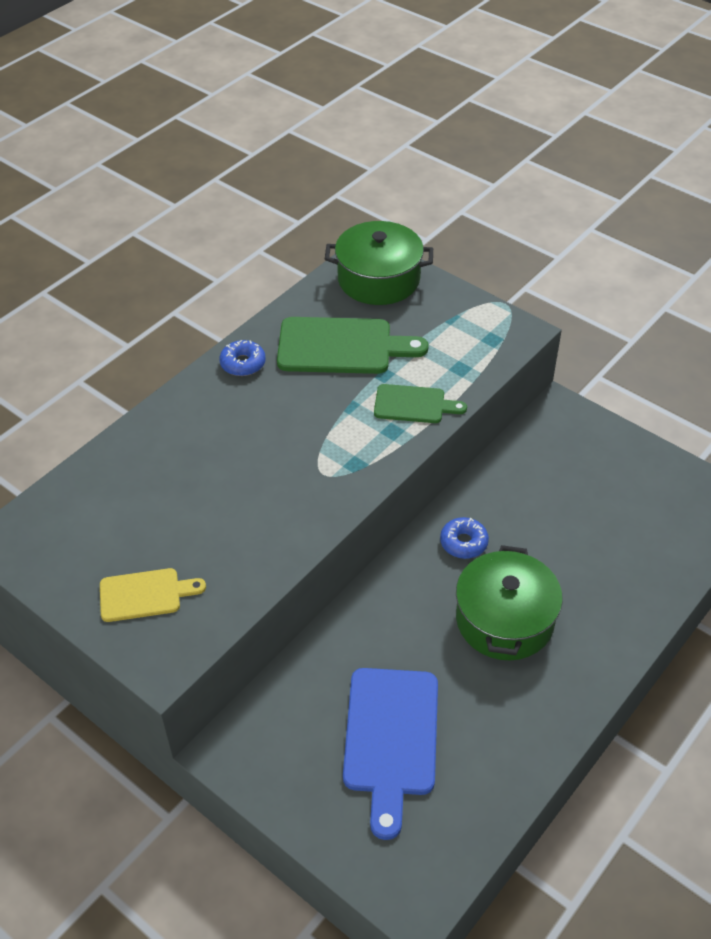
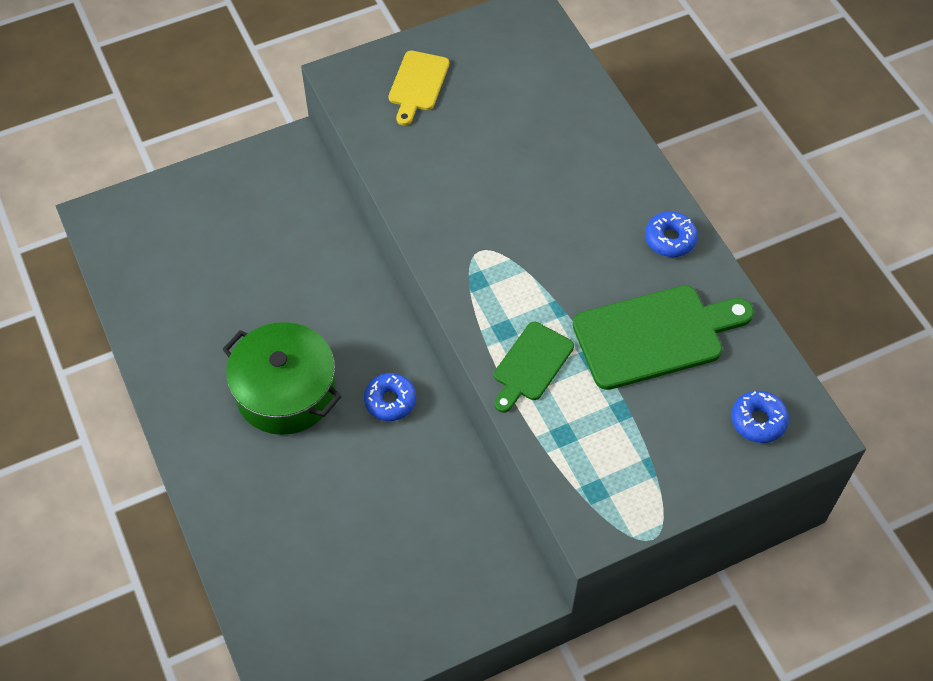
camera: 115 degrees right, 10 degrees up
green cutting board [277,317,429,374] -> green cutting board turned 135 degrees counterclockwise [573,285,754,390]
green pot [325,221,433,305] -> blue donut [731,391,789,443]
blue cutting board [343,668,438,840] -> none

